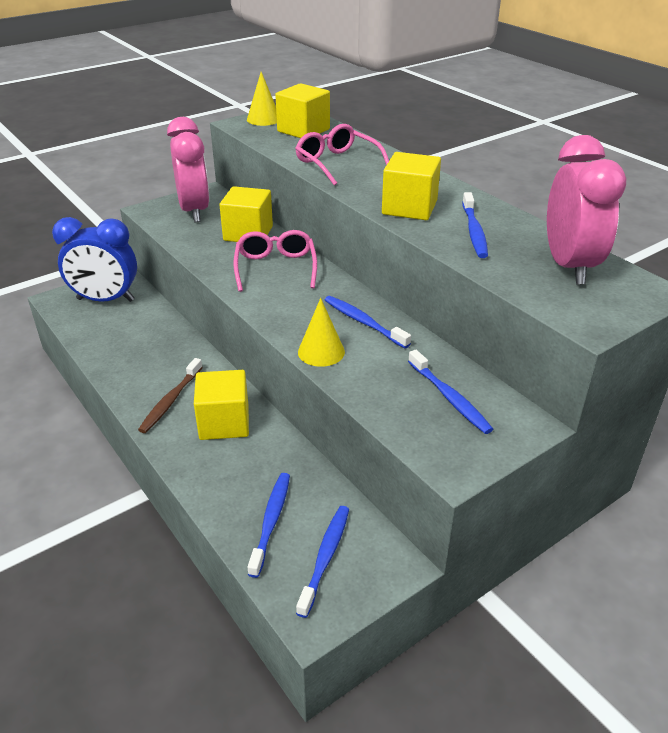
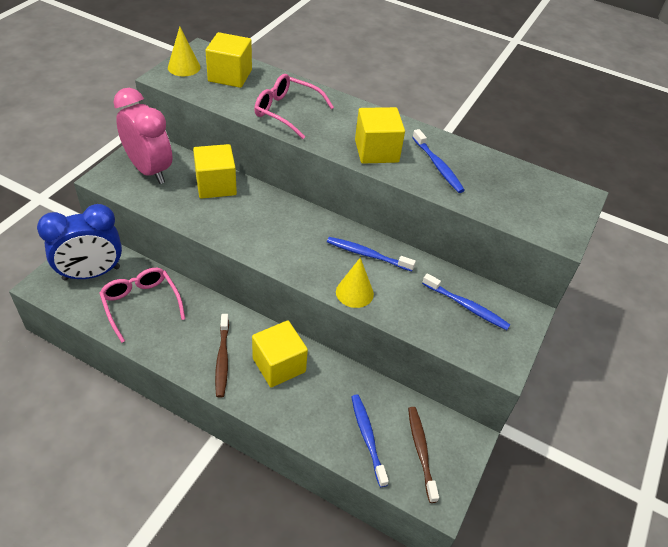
camera: 30 degrees left, 10 degrees up
pink glasses [233,230,317,292] -> pink glasses moved to [99,268,185,343]
blue toothbrush [296,506,349,618] -> brown toothbrush [408,407,439,503]
pink clock [547,135,626,285] -> none

